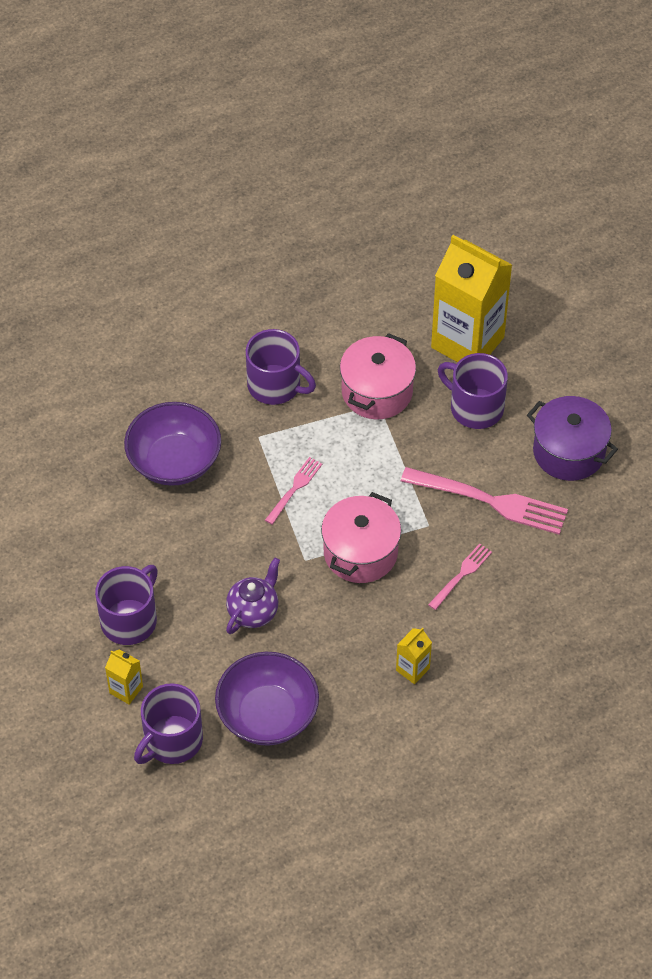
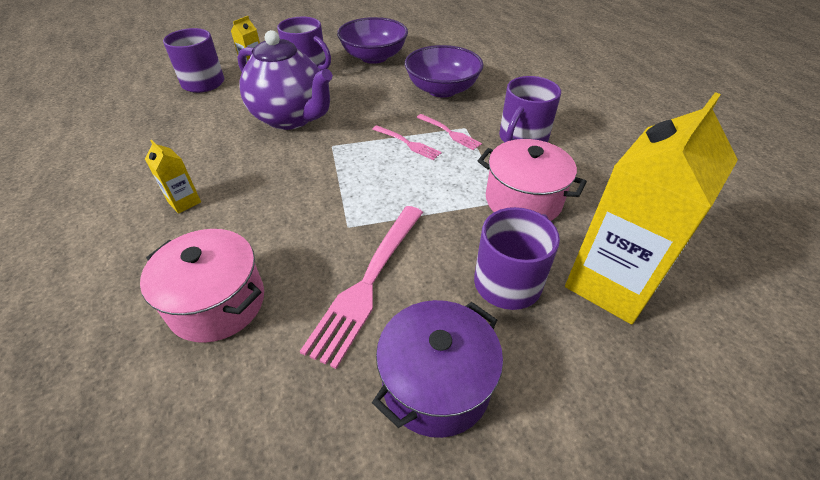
camera: 95 degrees right, 10 degrees down
purple bowl [215,652,319,746] -> purple bowl moved to [337,17,408,64]
purple teapot [226,558,280,634] -> purple teapot [237,30,333,130], size x1.85
pink pot [321,492,401,583] -> pink pot moved to [140,229,264,343]
pink fork [428,543,492,610] -> pink fork moved to [416,114,482,150]

